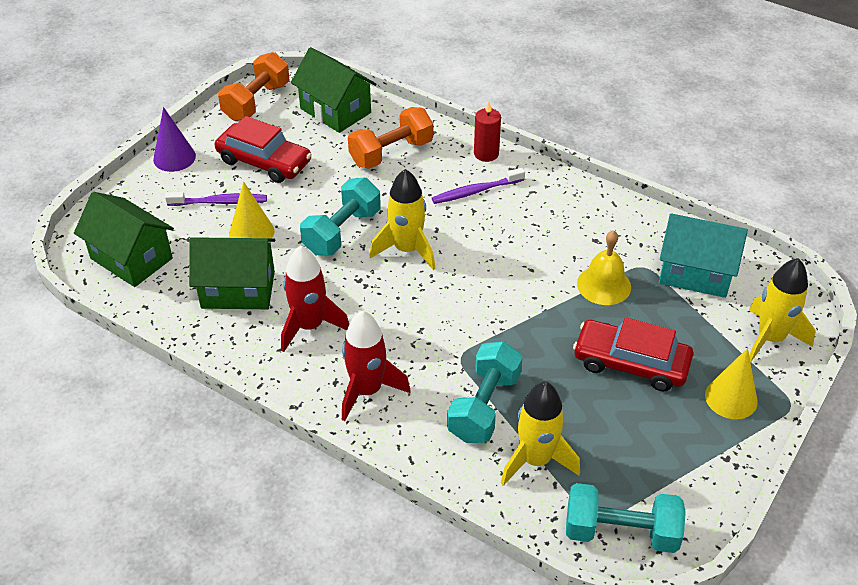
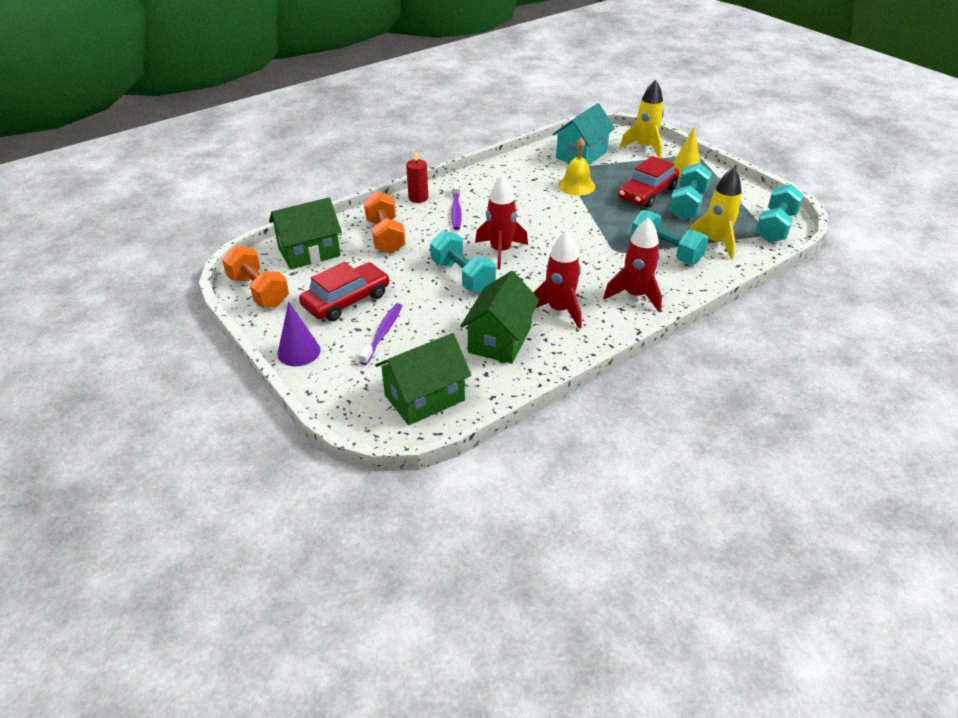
camera: 70 degrees left, 5 degrees down
yellow cone [229,182,274,238] -> none
yellow rocket [370,169,436,270] -> red rocket [475,175,528,269]
none -> turquoise dumbbell [669,163,712,220]

